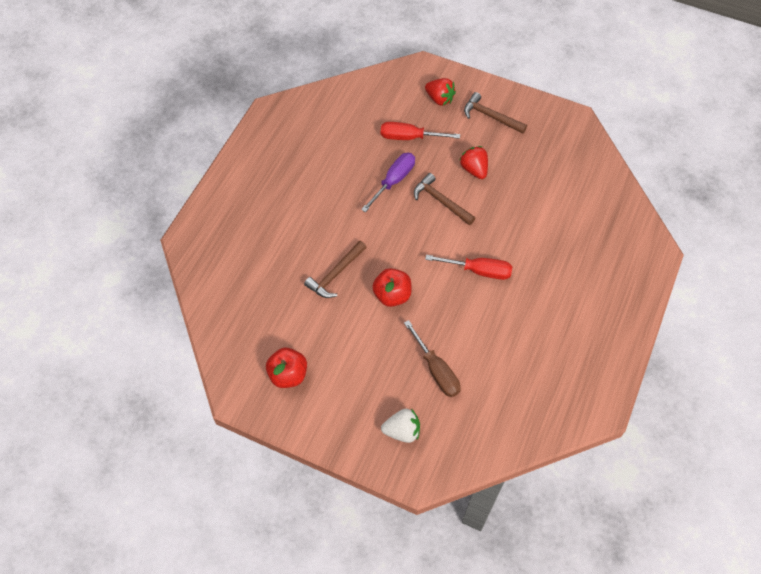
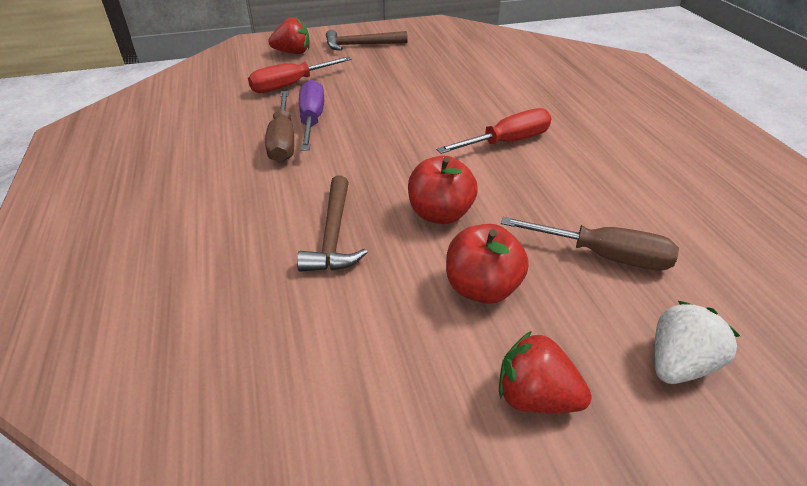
camera: 40 degrees left, 20 degrees down
red apple [266,348,307,388] -> red apple moved to [446,224,529,304]
brown hammer [414,173,475,225] -> none
red strawberry [460,146,488,179] -> red strawberry moved to [499,331,592,413]
none -> brown screwdriver [265,91,294,163]

